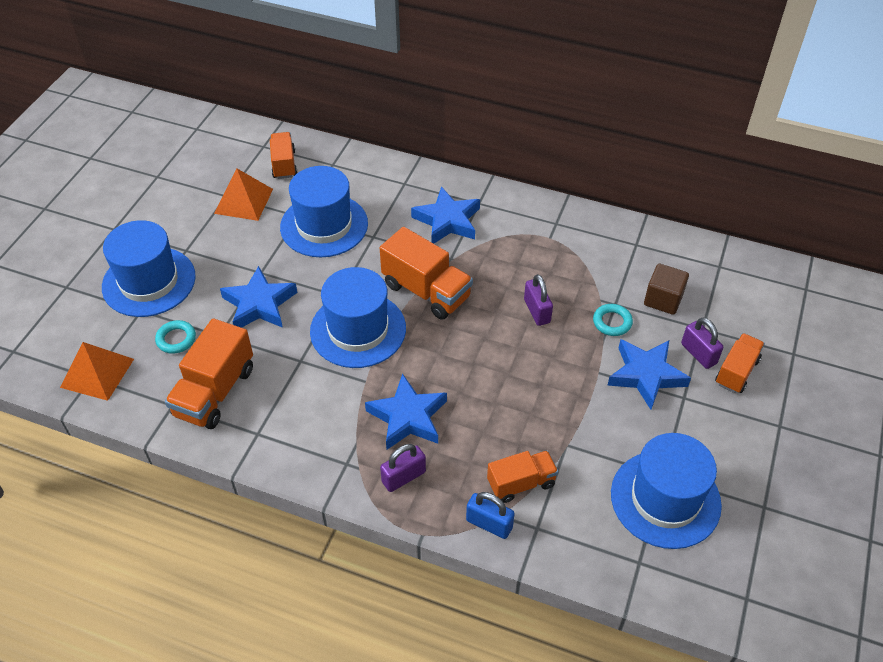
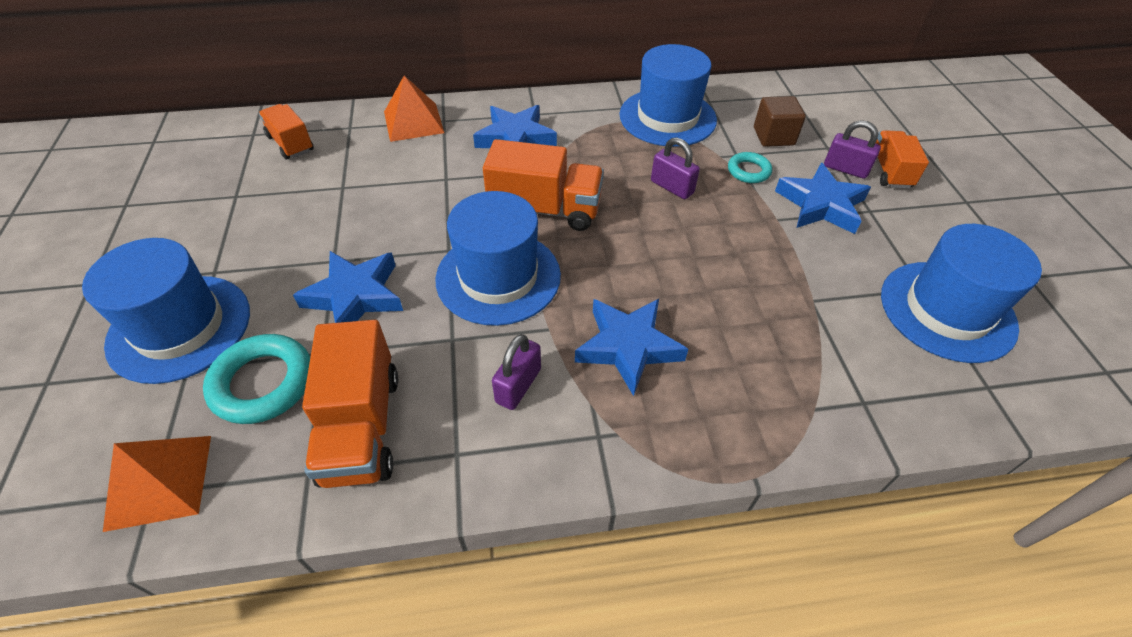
camera: 30 degrees left, 0 degrees up
turquoise ring [155,320,196,354] -> turquoise ring [203,334,310,424], size x1.72
orange pyramid [214,168,273,221] -> orange pyramid moved to [384,76,444,142]
blue hat [280,166,368,257] -> blue hat moved to [620,44,717,147]
purple padlock [380,444,426,492] -> purple padlock moved to [492,334,541,410]
blue padlock [466,492,515,539] -> none
orange truck [487,451,559,503] -> none

